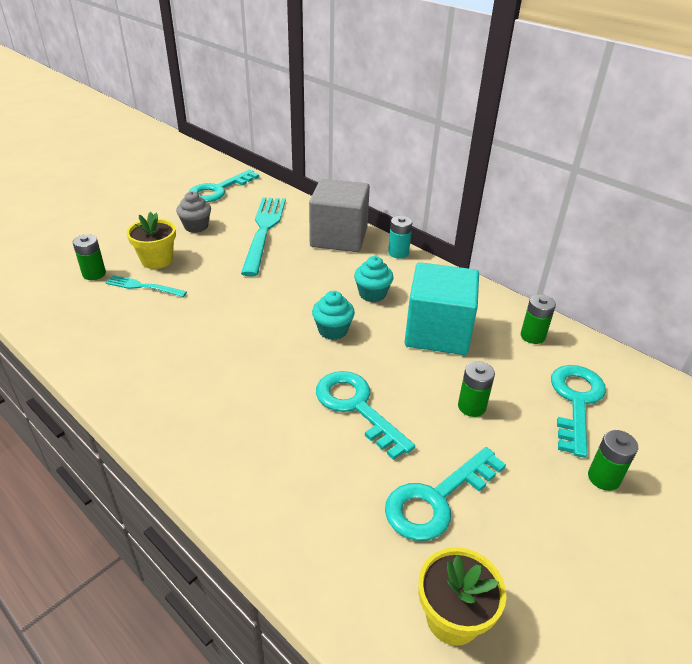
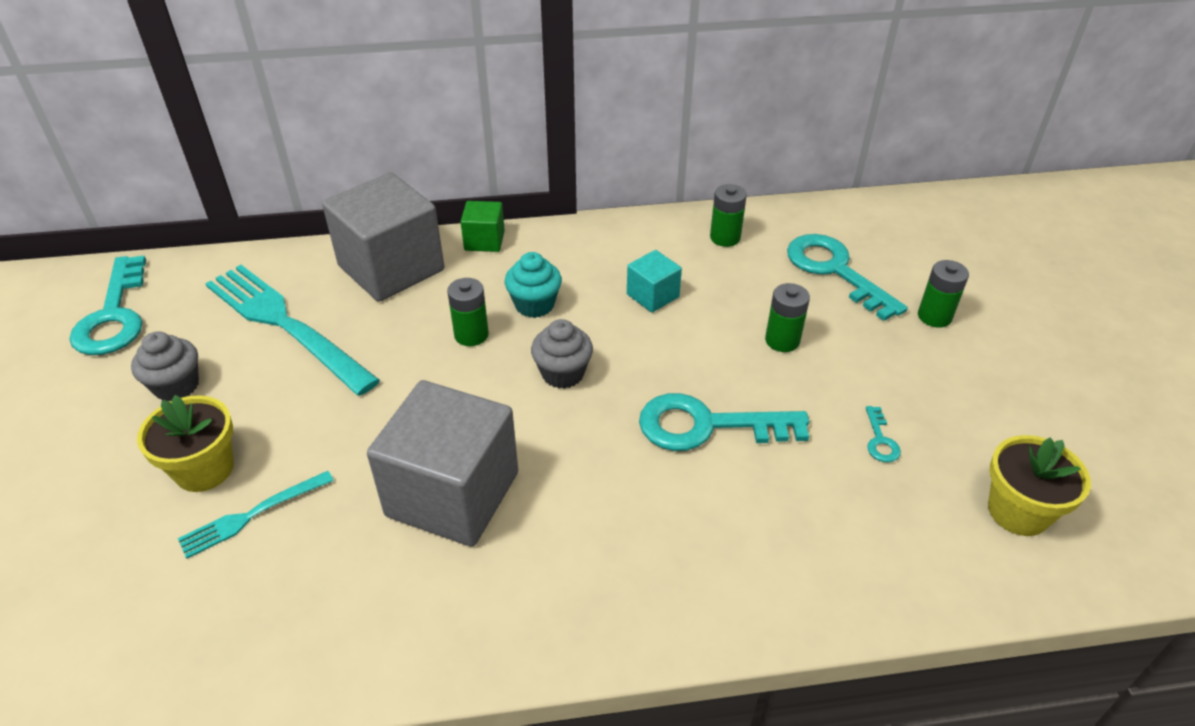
camera: 50 degrees left, 5 degrees up
green battery [73,234,106,280] -> green battery moved to [447,278,489,346]
turquoise cupcake [312,291,355,340] -> grey cupcake [531,319,593,389]
turquoise key [385,447,506,541] -> turquoise key [866,406,901,462], size x0.43
turquoise battery [388,216,412,259] -> green cube [461,201,505,252]
turquoise cube [405,262,479,355] -> turquoise cube [627,250,682,312], size x0.47
none -> grey cube [367,380,518,547]

